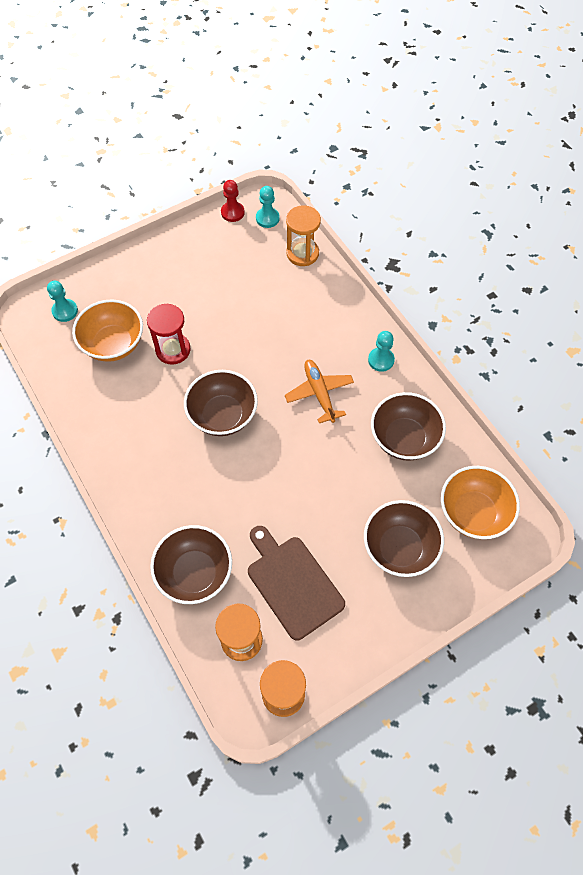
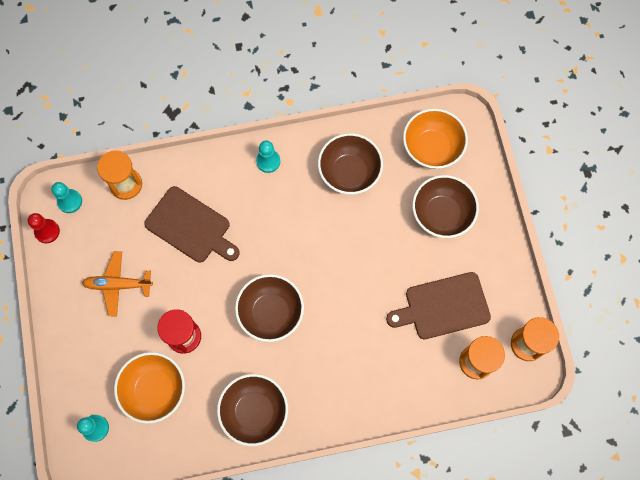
camera: 70 degrees left, 10 degrees up
brown bowl [150,525,232,604] -> brown bowl moved to [217,374,288,446]
orange plane [285,360,354,423] -> orange plane moved to [82,251,153,316]
none -> brown cutting board [144,186,240,263]

